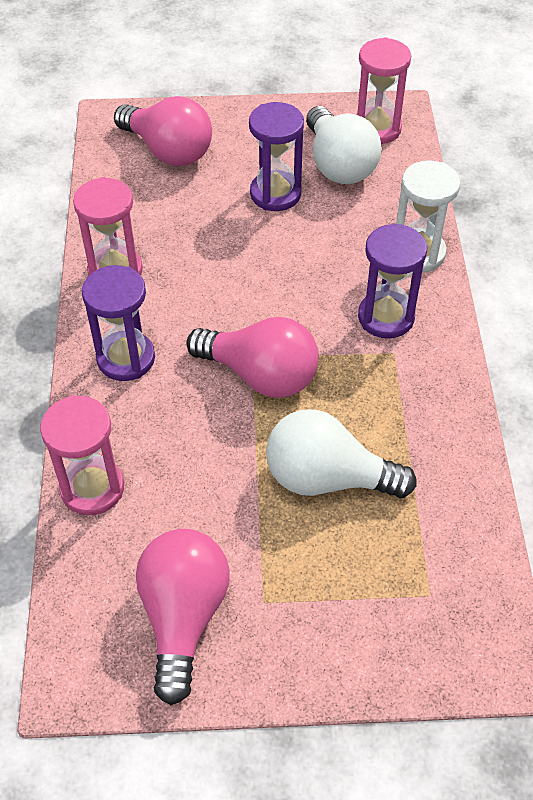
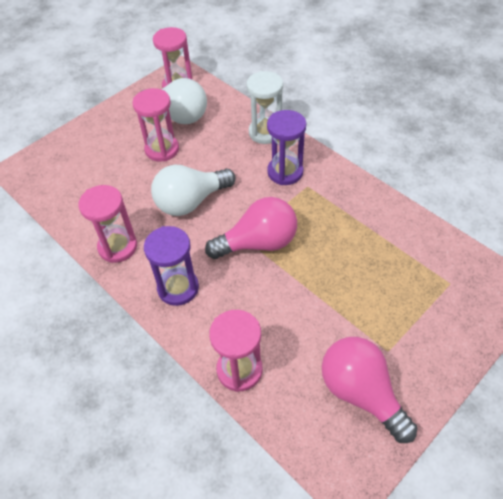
camera: 40 degrees left, 0 degrees up
pink light bulb [114,96,212,166] -> none
purple hourglass [249,102,304,211] -> pink hourglass [133,88,179,162]
white light bulb [266,409,416,498] -> white light bulb moved to [151,165,236,216]

